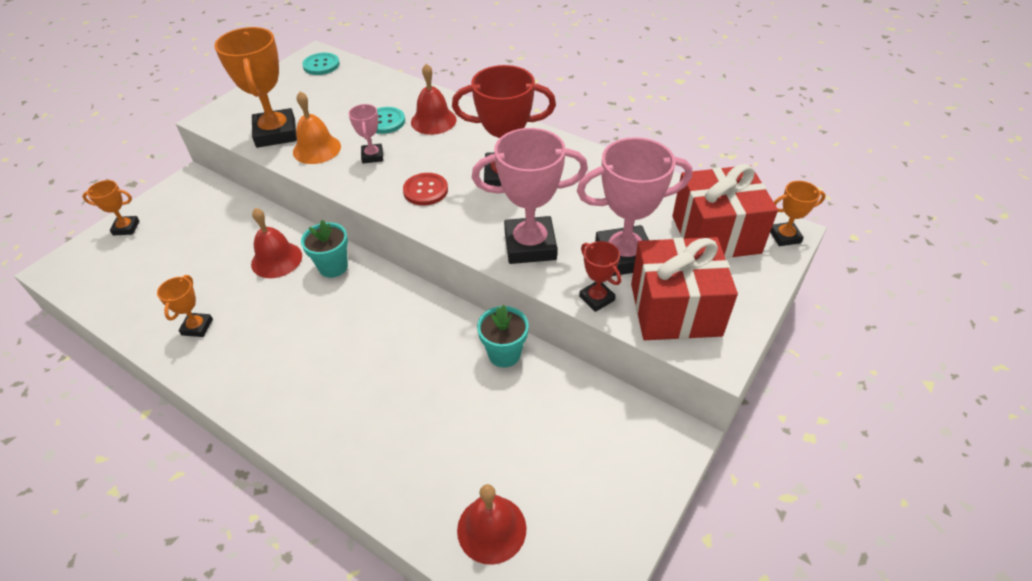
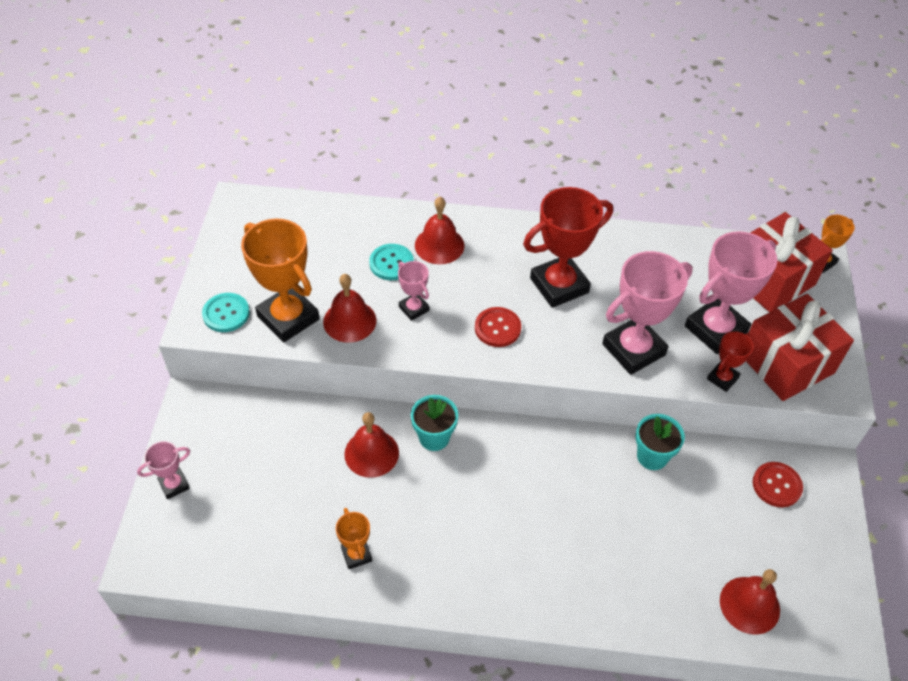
camera: 30 degrees left, 5 degrees up
orange trophy [82,180,139,236] -> pink trophy [137,441,190,499]
orange bell [293,92,341,164] -> red bell [323,274,376,343]
turquoise button [302,53,340,75] -> turquoise button moved to [202,293,250,332]
red trophy [579,241,621,312] -> red trophy turned 75 degrees counterclockwise [707,331,754,392]
none -> red button [753,462,803,507]

